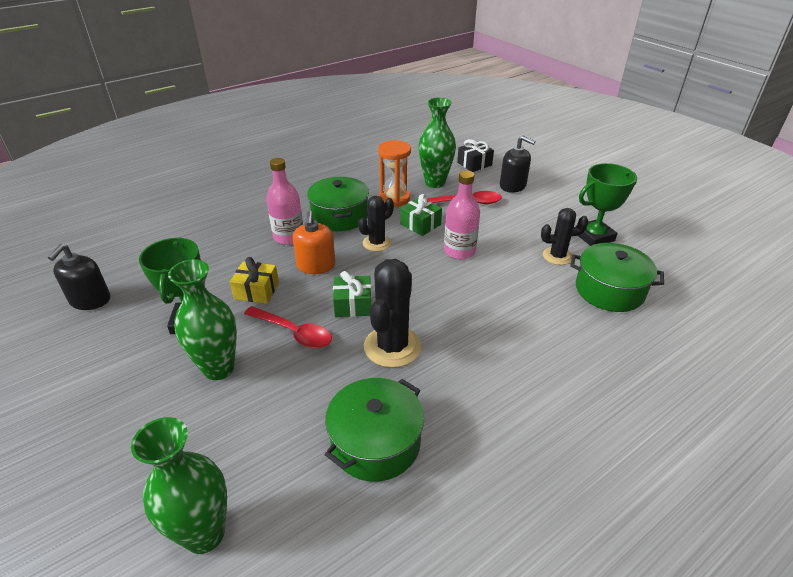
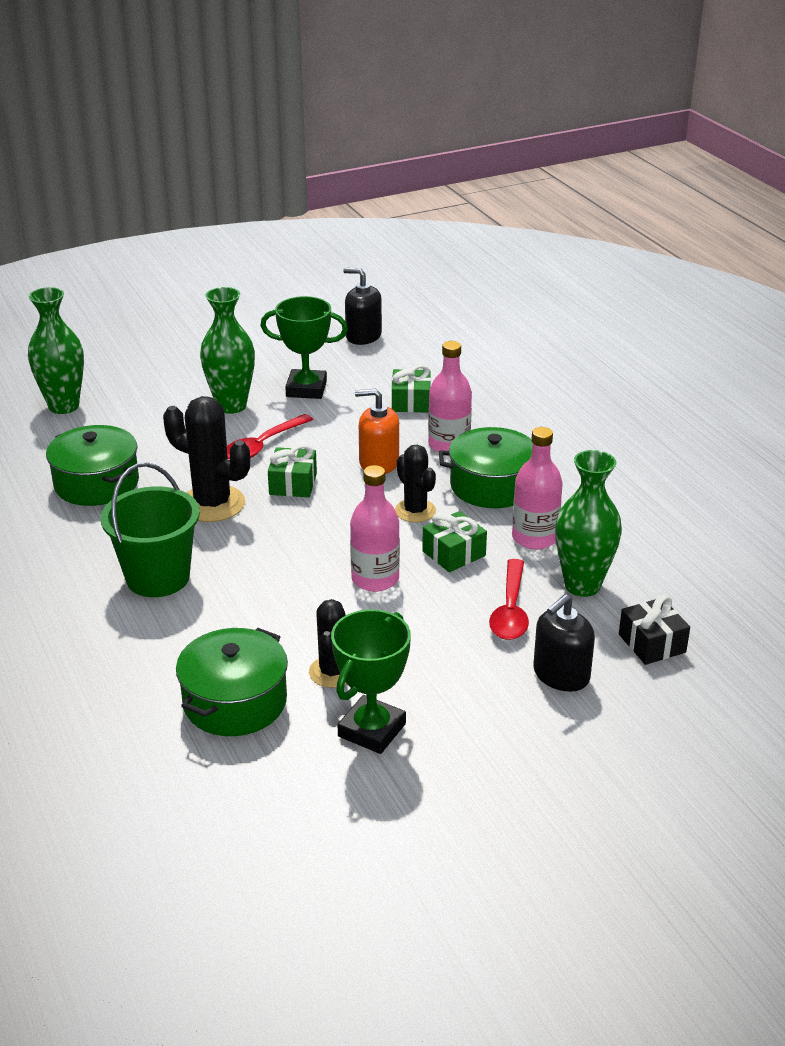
camera: 100 degrees right, 5 degrees down
yellow gift [230,257,279,304] -> none
orange hourglass [378,140,411,207] -> pink bottle [512,427,563,549]
green trophy [578,163,637,246] -> green trophy turned 45 degrees clockwise [331,609,411,754]
none -> green bucket [101,462,200,597]
none -> green gift [392,364,431,413]

